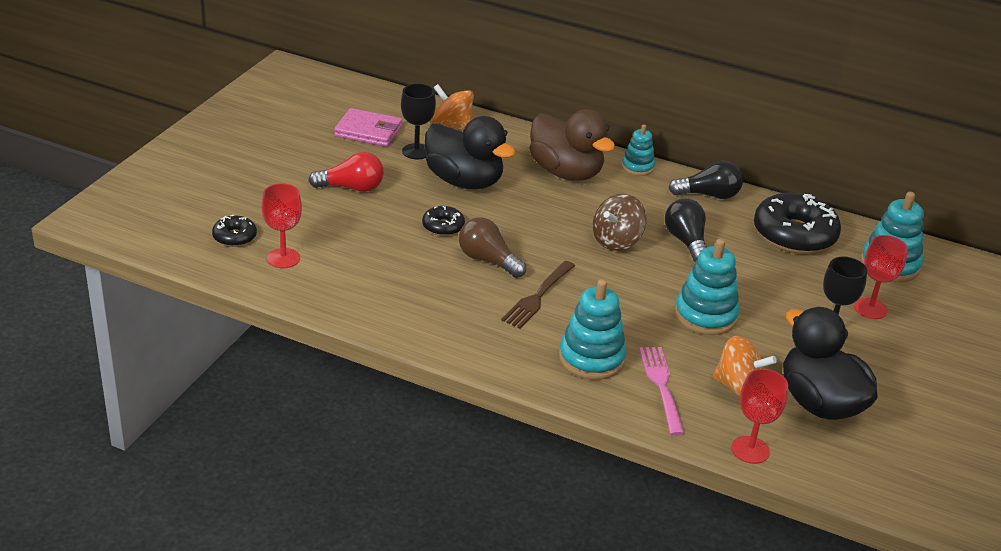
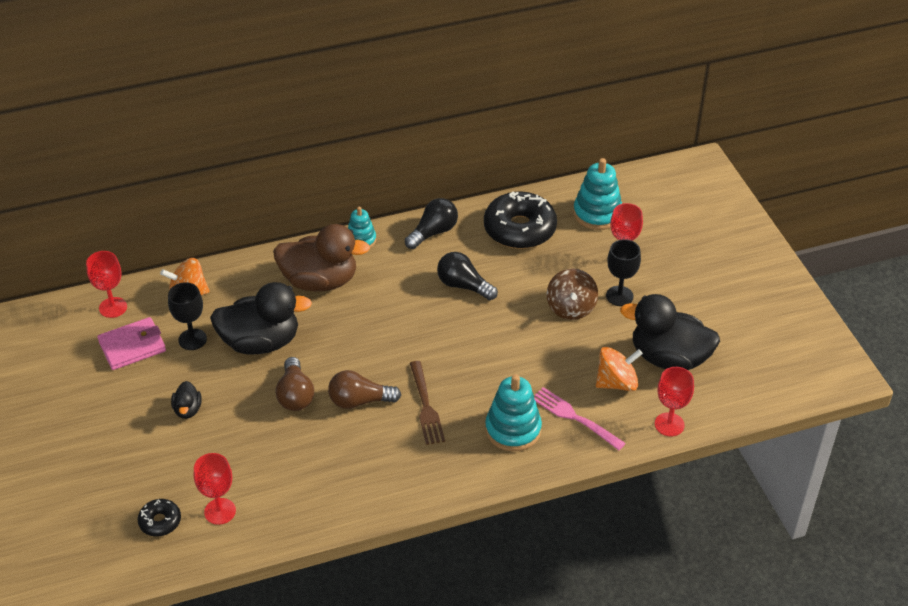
camera: 40 degrees left, 10 degrees up
red light bulb [308,152,384,192] -> black duck [171,381,202,419]
black donut [422,206,465,236] -> brown light bulb [276,357,314,411]
brown spinning top [593,194,646,251] -> brown spinning top moved to [546,269,598,320]
turquoise stacking toy [674,239,740,335] -> none
none -> red goblet [86,251,127,318]

